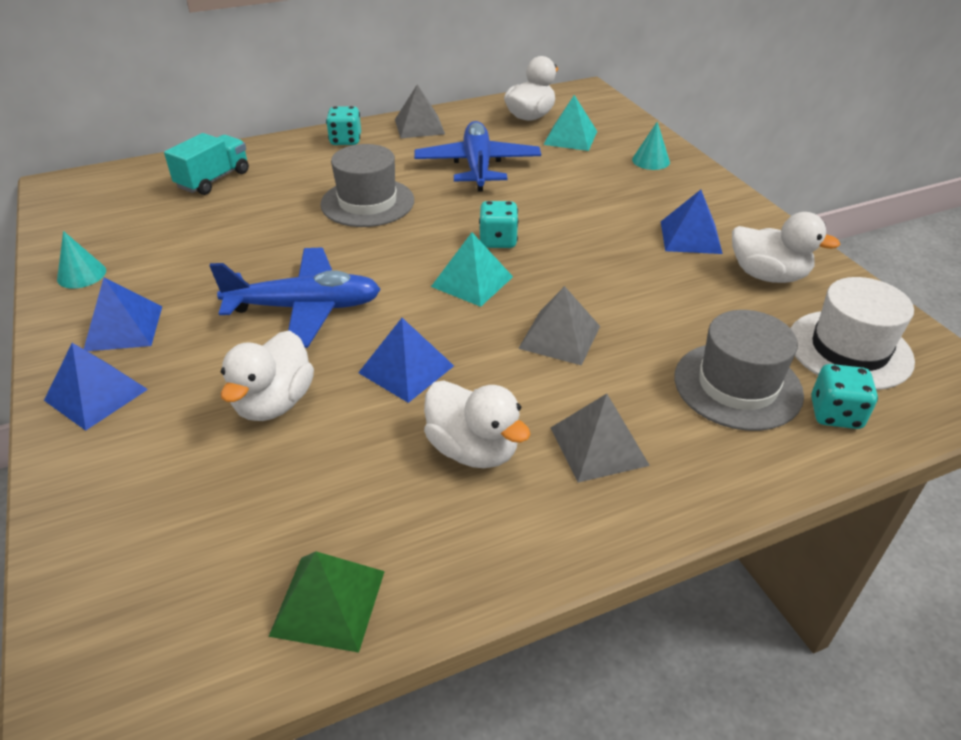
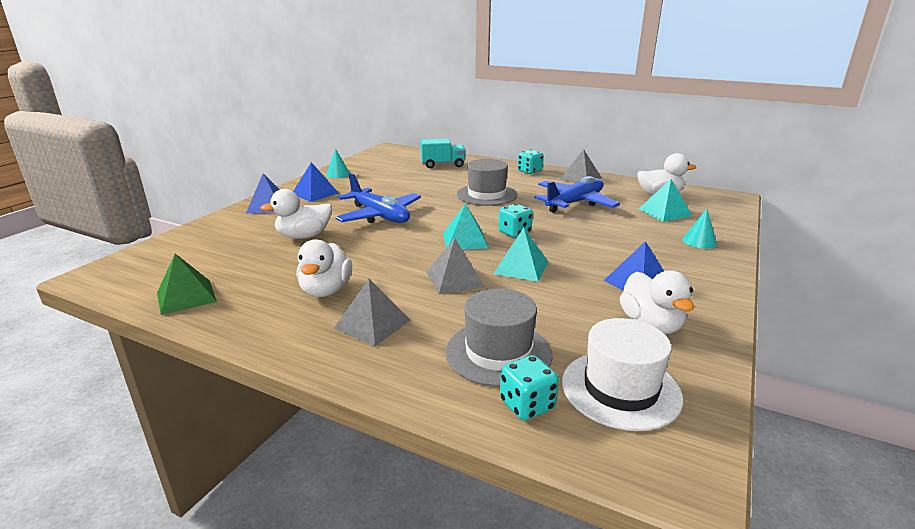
camera: 50 degrees right, 15 degrees down
blue pyramid [358,318,454,403] -> none
none -> turquoise pyramid [493,228,548,282]

